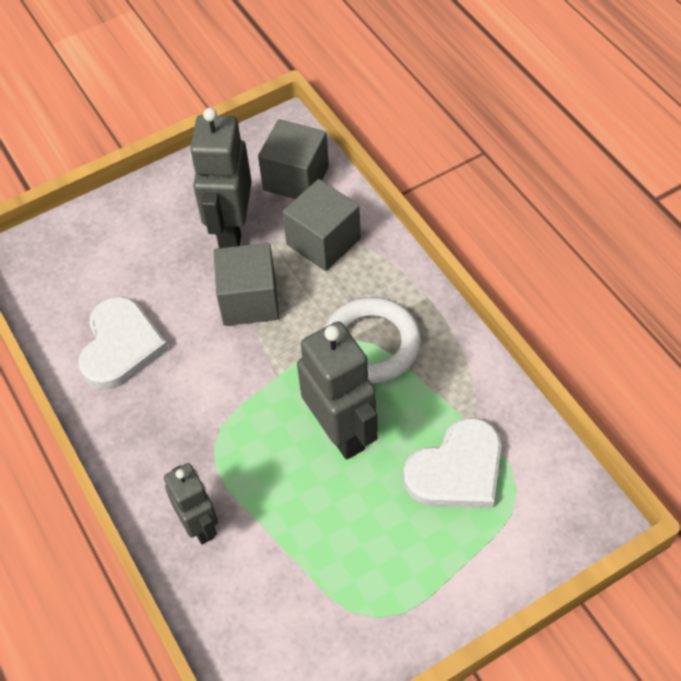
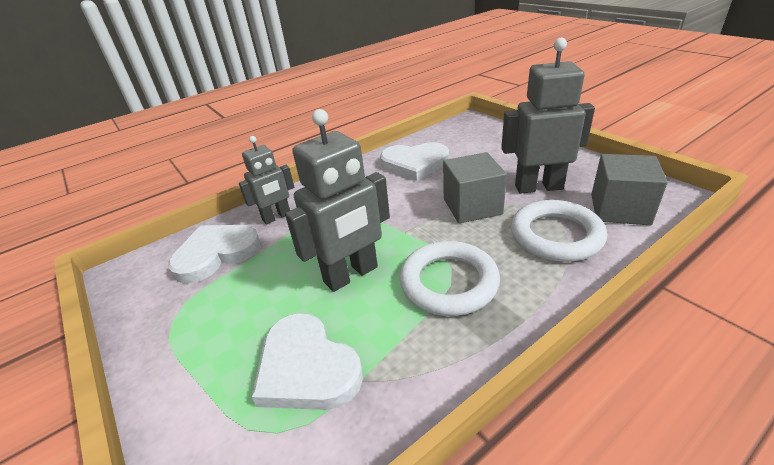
camera: 85 degrees right, 20 degrees down
grey cube [282,179,361,271] -> white ring [511,200,607,262]
none -> white heart [168,225,261,283]

